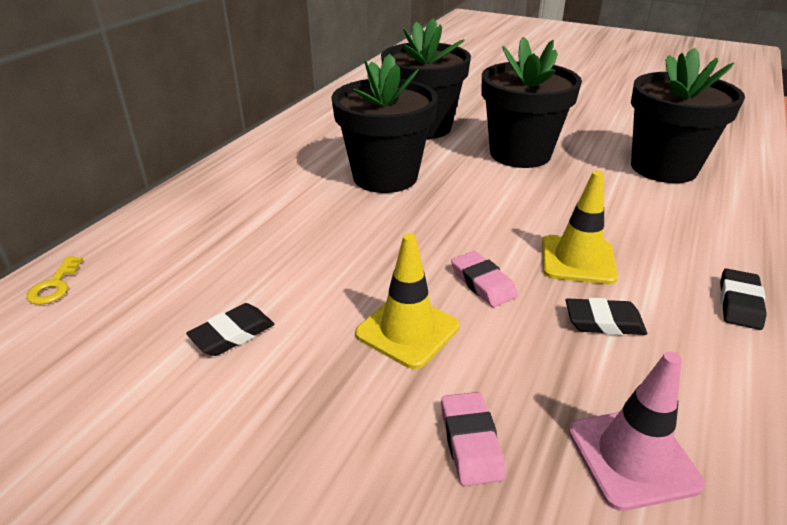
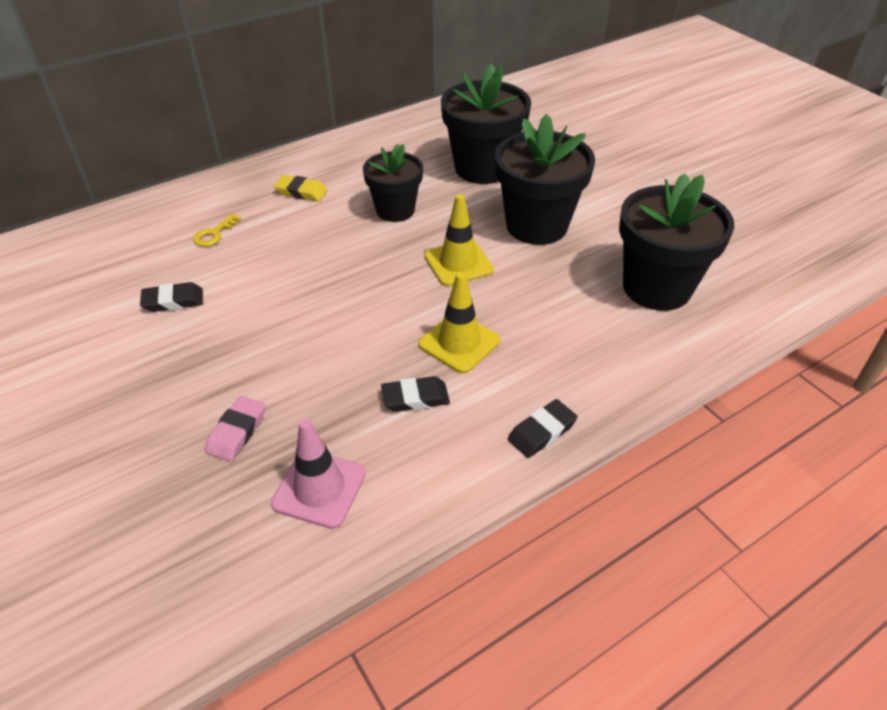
camera: 30 degrees right, 10 degrees up
yellow key [26,256,83,305] -> yellow key moved to [193,214,241,246]
black flower pot [331,54,438,193] -> black flower pot [363,144,423,222], size x0.64
yellow traffic cone [355,233,460,369] -> yellow traffic cone moved to [424,194,494,286]
pink eraser [451,251,518,307] -> none
black eraser [566,298,647,335] -> black eraser turned 45 degrees counterclockwise [381,376,450,412]
none -> yellow eraser [274,175,328,201]

